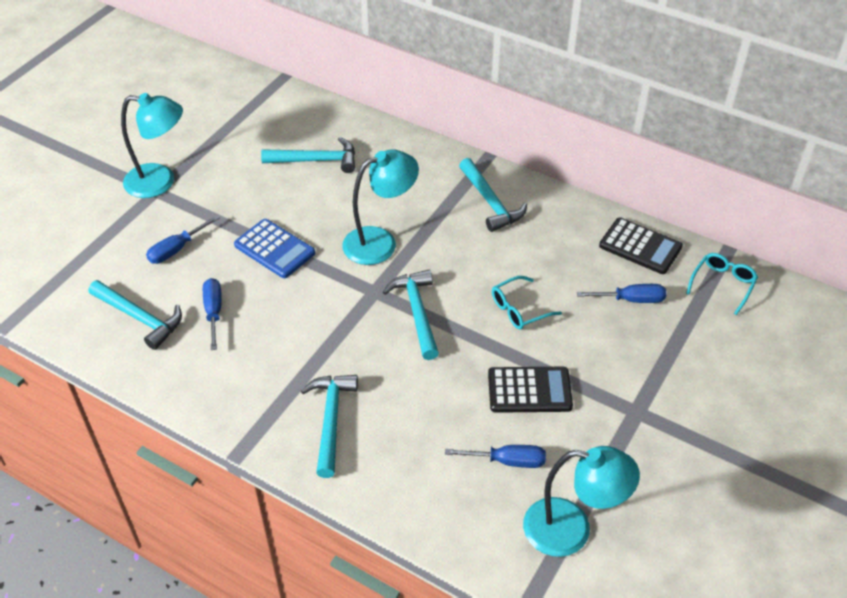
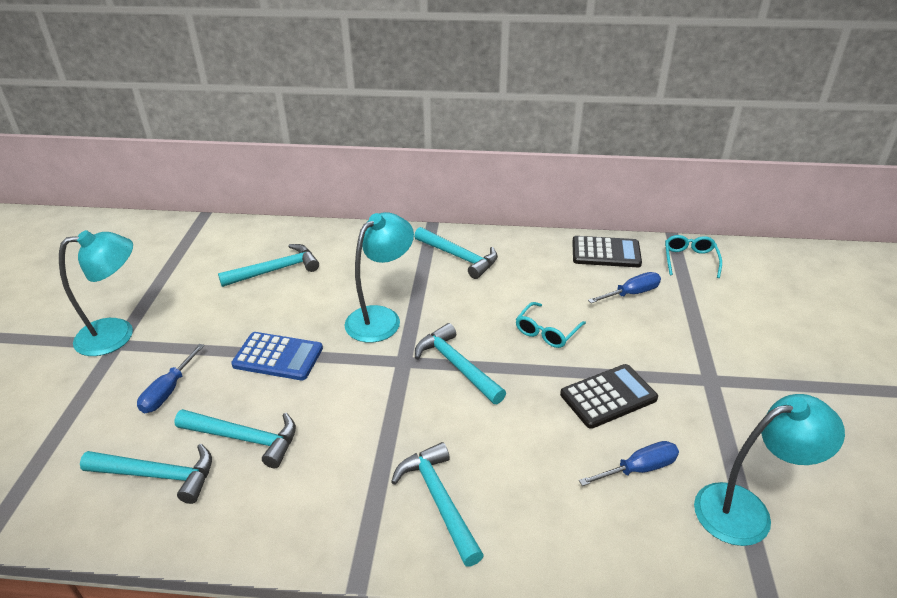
camera: 25 degrees left, 10 degrees down
blue screwdriver [203,278,222,350] -> turquoise hammer [174,409,296,468]

